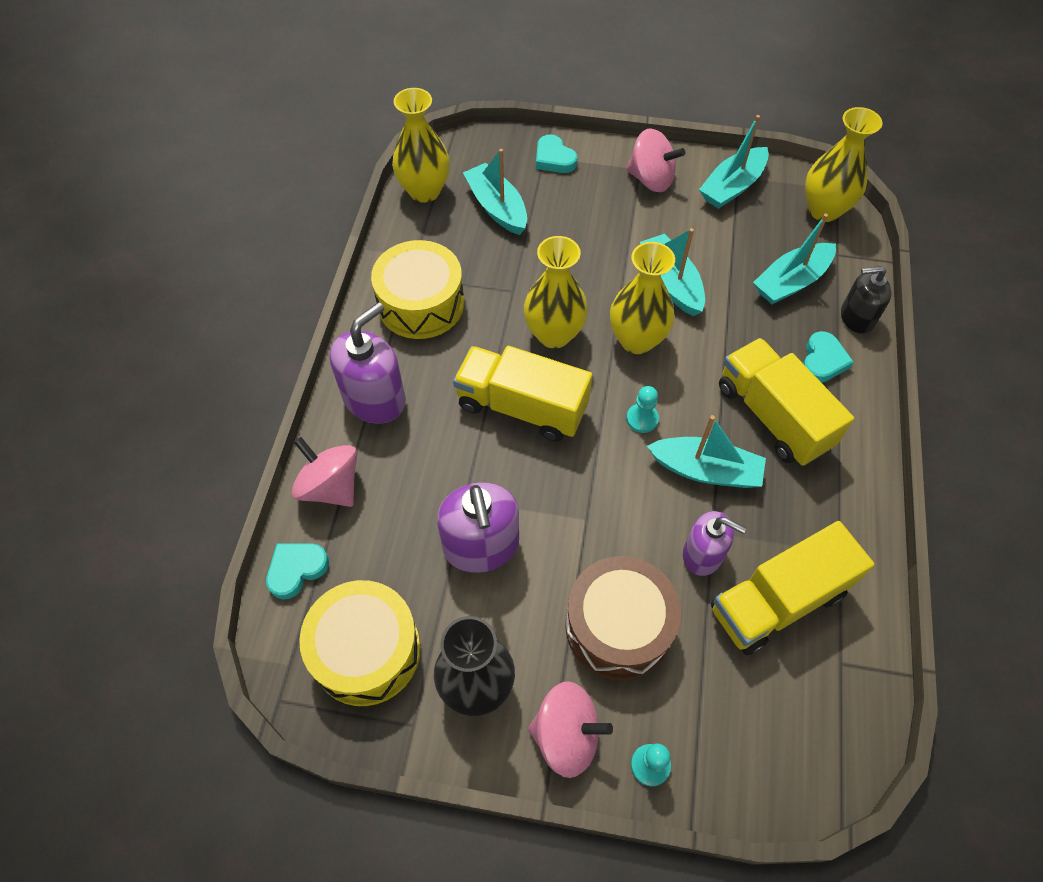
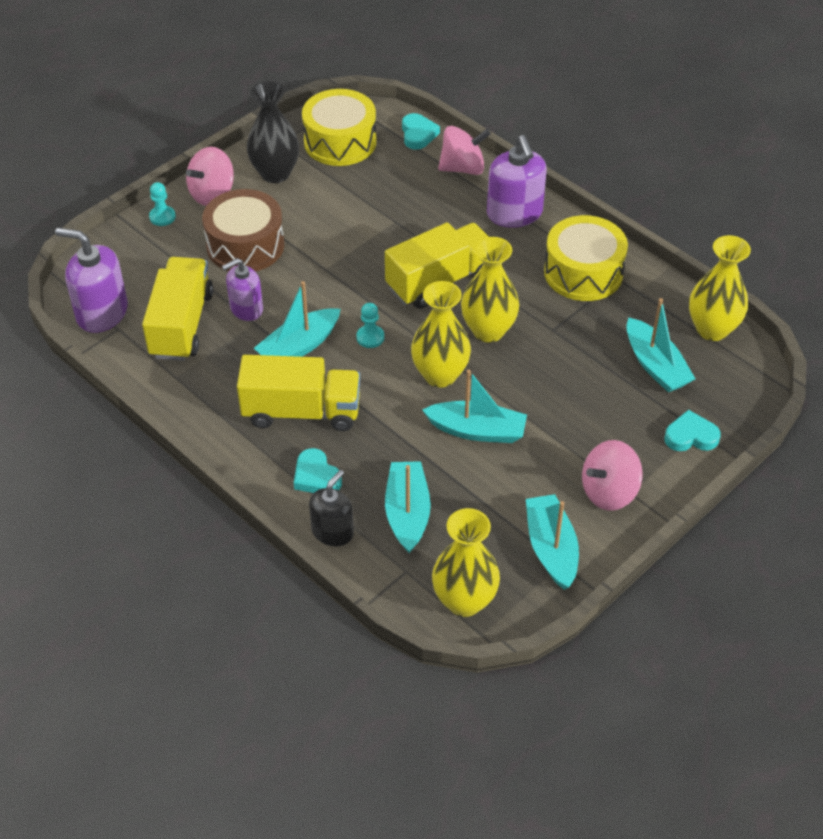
camera: 125 degrees right, 10 degrees down
purple soap dispenser [437,483,519,573] -> purple soap dispenser moved to [55,228,128,333]
turquoise boat [463,149,527,235] -> turquoise boat turned 60 degrees clockwise [626,298,695,392]

